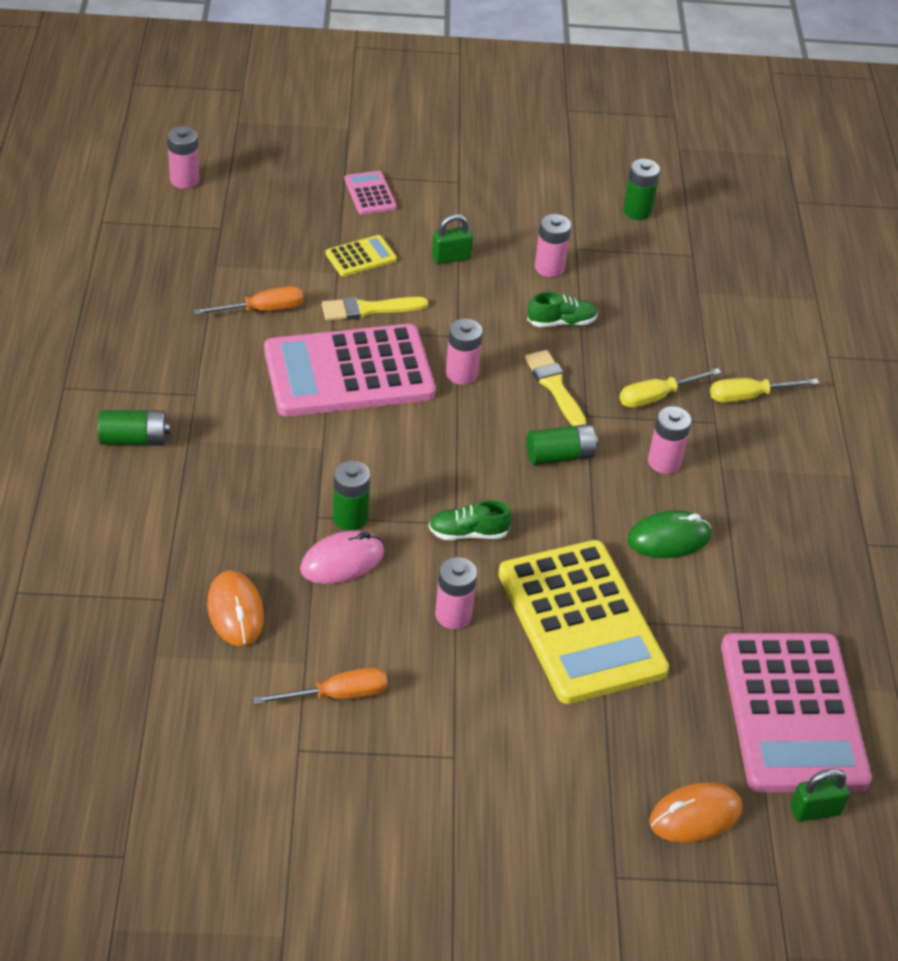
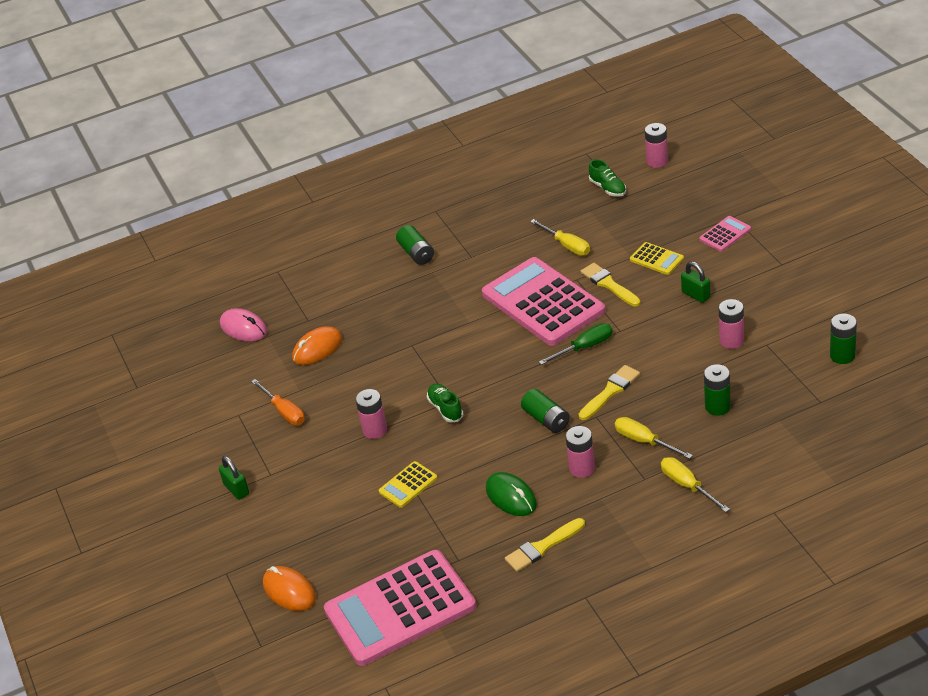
camera: 75 degrees right, 5 degrees down
orange screwdriver [193,286,303,315] -> yellow screwdriver [530,219,590,256]
pink mouse [300,530,384,584] -> pink mouse moved to [220,308,267,342]
green battery [333,461,370,531] -> green battery moved to [704,364,731,416]
pink battery [446,319,483,385] -> green screwdriver [539,323,613,365]
yellow calculator [498,540,669,704] -> yellow calculator [379,461,437,508], size x0.42
green shoe [527,292,598,327] -> green shoe moved to [589,159,626,197]
green padlock [791,769,850,821] -> green padlock moved to [219,456,249,500]
none -> yellow brush [505,518,585,572]

